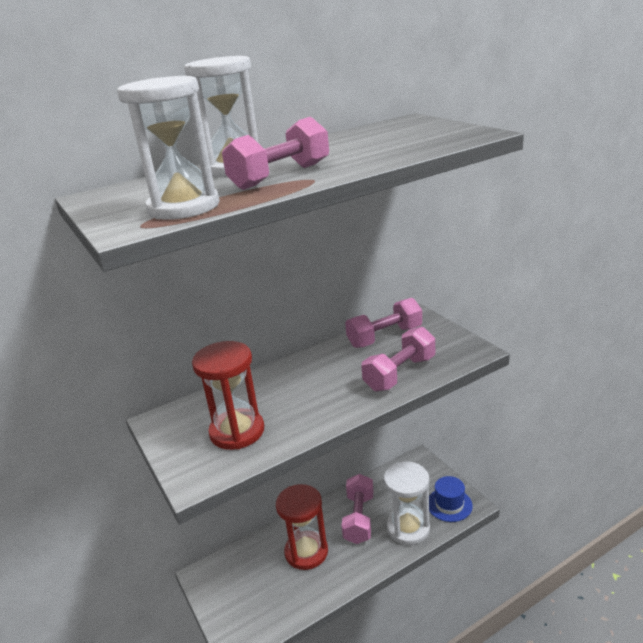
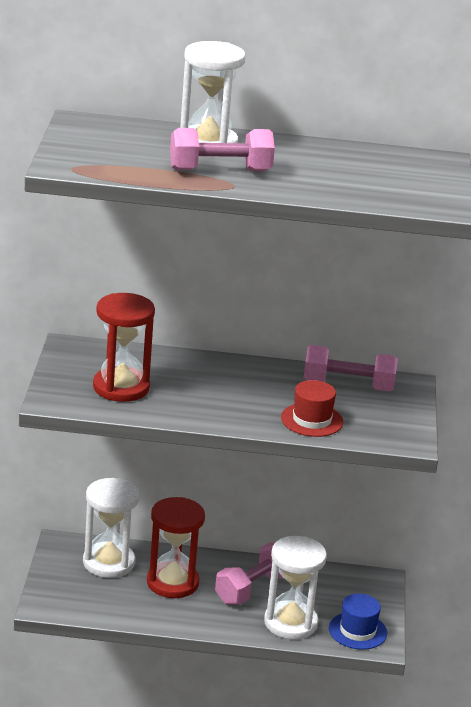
camera: 30 degrees right, 0 degrees up
white hourglass [117,76,220,220] -> white hourglass moved to [83,478,139,578]
pink dumbbell [361,327,435,391] -> red hat [281,380,343,437]

